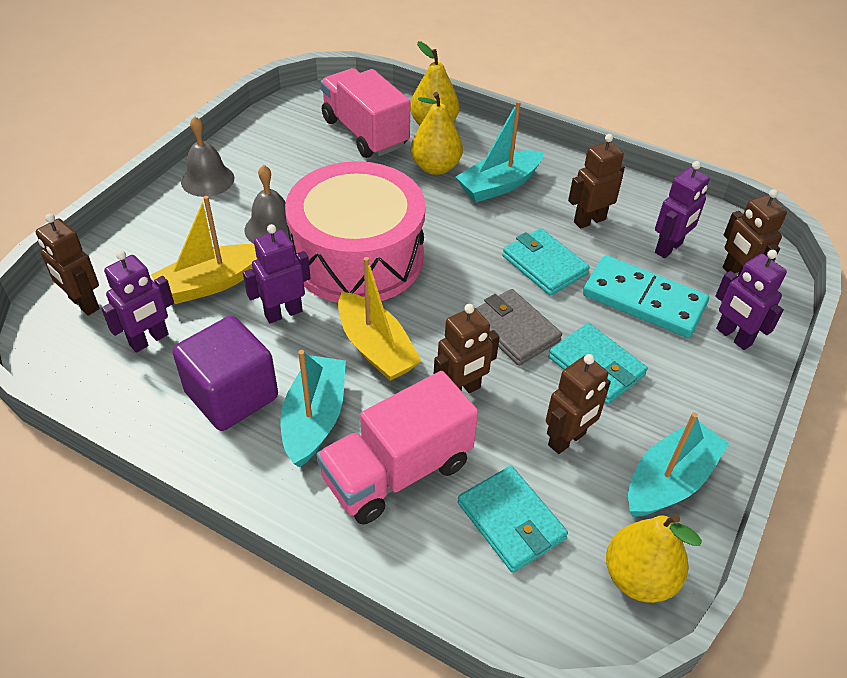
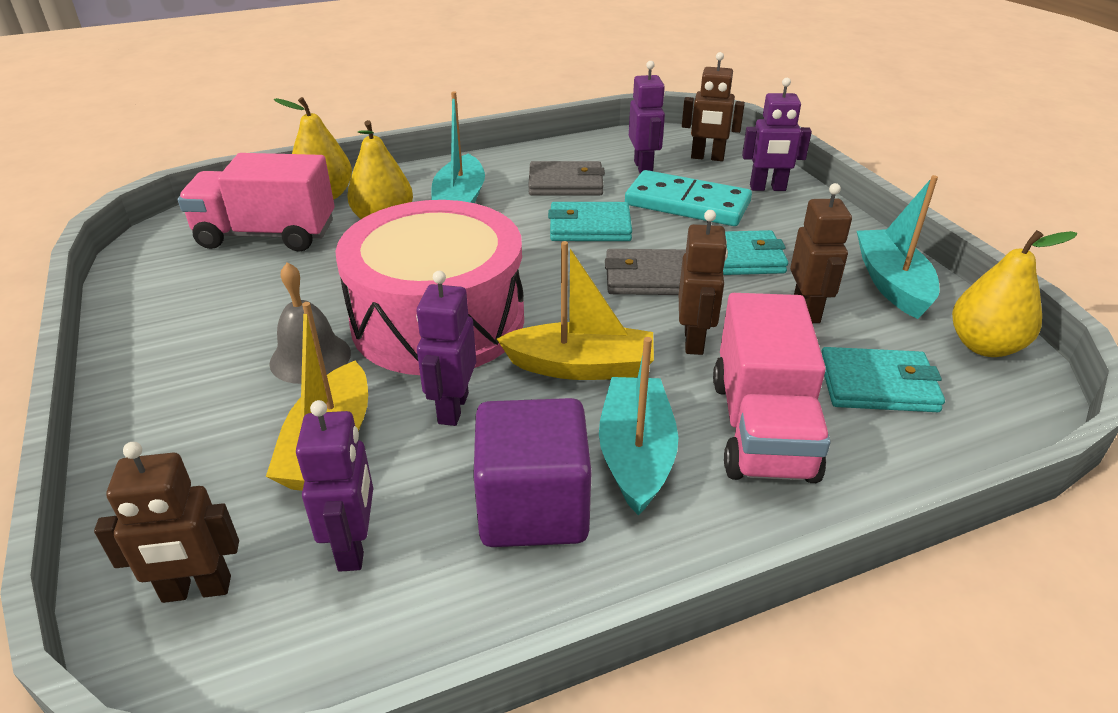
camera: 50 degrees left, 10 degrees down
grey bell [181,116,234,197] -> none
turquoise boat [280,350,346,467] -> turquoise boat turned 45 degrees clockwise [599,337,678,516]
brown robot [568,134,625,229] -> grey wallet [528,161,605,195]
turquoise domino [583,255,709,338] -> turquoise domino turned 45 degrees clockwise [625,170,752,226]

